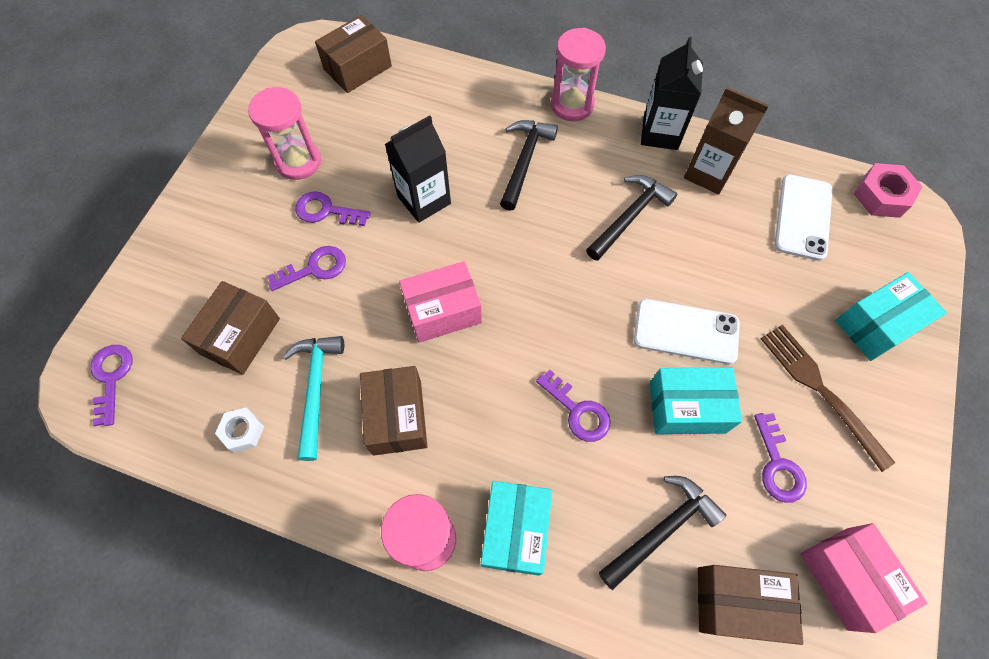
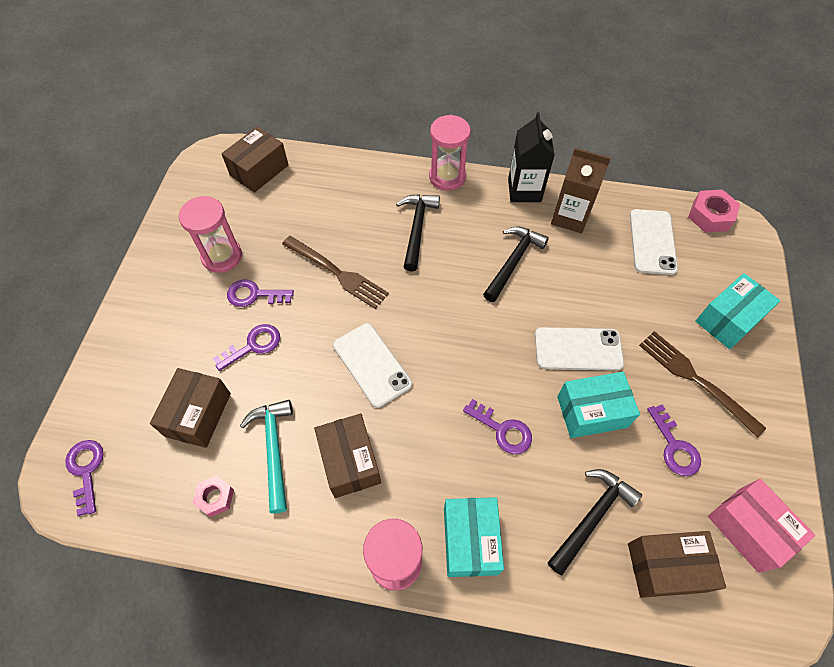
camera: 10 degrees left, 5 degrees down
white nut [215,408,265,452] -> pink nut [192,475,234,517]
black carton [385,115,451,223] -> brown fork [282,236,389,309]
pink box [399,261,482,343] -> white phone [333,323,412,408]

